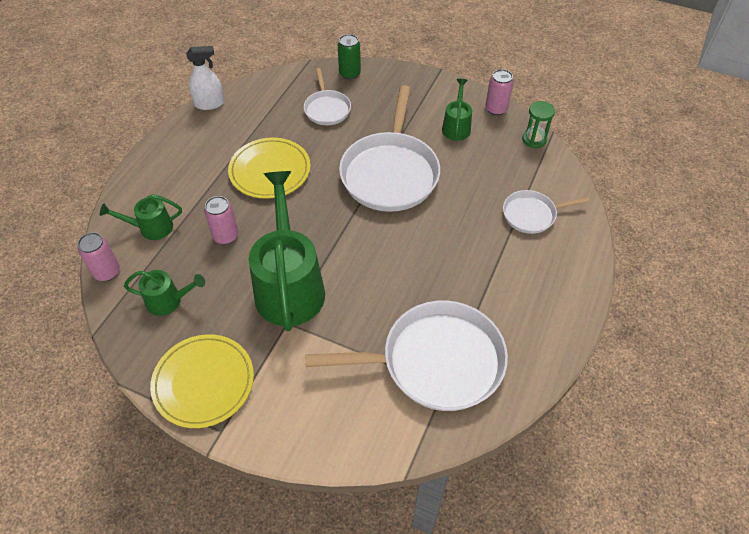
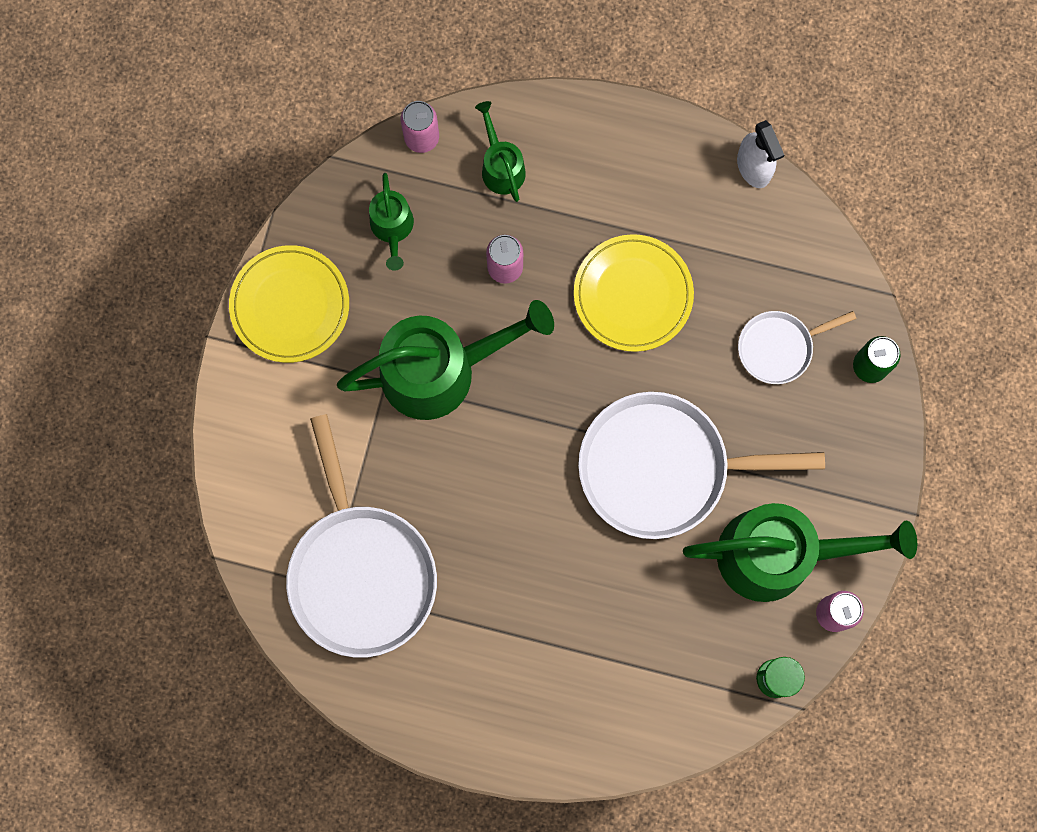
camera: 80 degrees right, 25 degrees up
green watering can [442,79,472,141] -> green watering can [683,503,917,602], size x2.06
white pan [503,190,590,234] -> none

